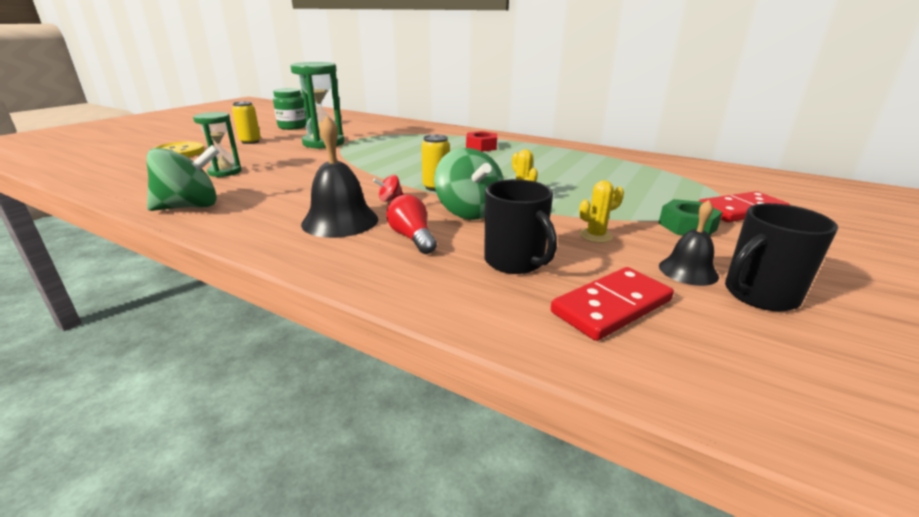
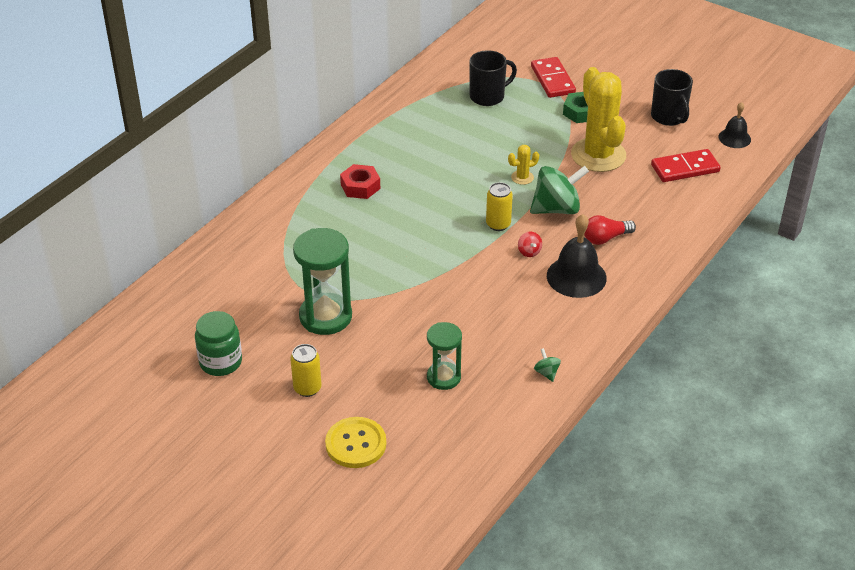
camera: 85 degrees left, 15 degrees up
green spinning top [147,145,220,211] -> green spinning top [534,348,561,382], size x0.43
black mug [484,179,557,274] -> black mug moved to [470,50,517,106]
red domino [551,267,674,341] -> red domino turned 75 degrees counterclockwise [651,149,721,182]
yellow cactus [579,180,624,243] -> yellow cactus [571,67,626,172], size x2.47
black bell [659,200,719,286] -> black bell moved to [718,102,751,148]

